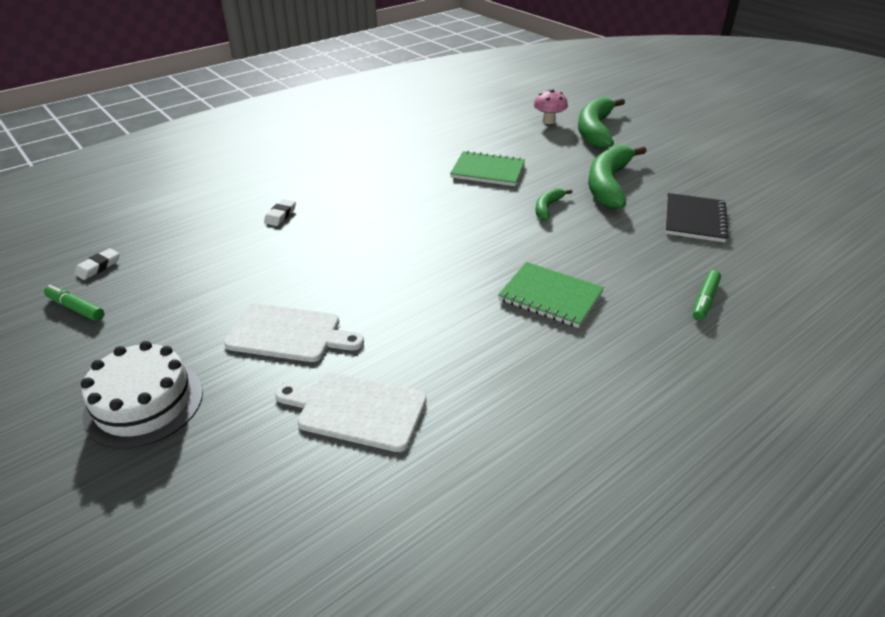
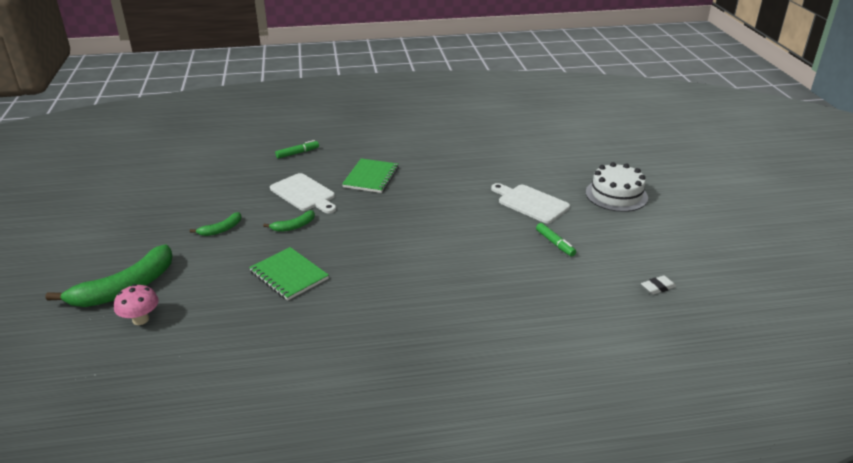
camera: 150 degrees left, 5 degrees down
green marker [44,285,105,321] -> green marker moved to [536,223,576,257]
white eraser [264,199,296,226] -> none
white cutting board [275,372,427,452] -> white cutting board moved to [270,173,336,214]
green notebook [498,262,604,328] -> green notebook turned 45 degrees clockwise [342,158,399,193]
green banana [588,145,647,209] -> green banana [190,212,241,236], size x0.48
black notebook [665,193,729,242] -> none

